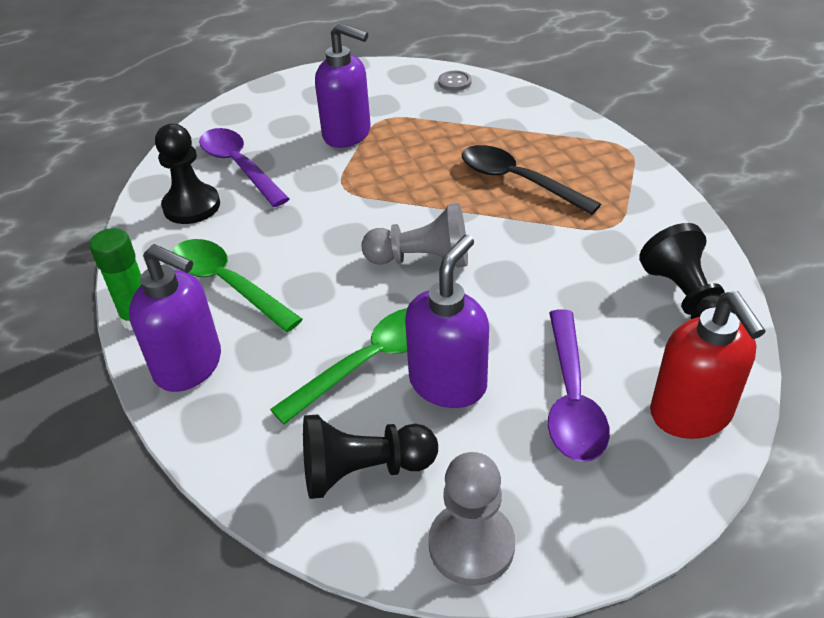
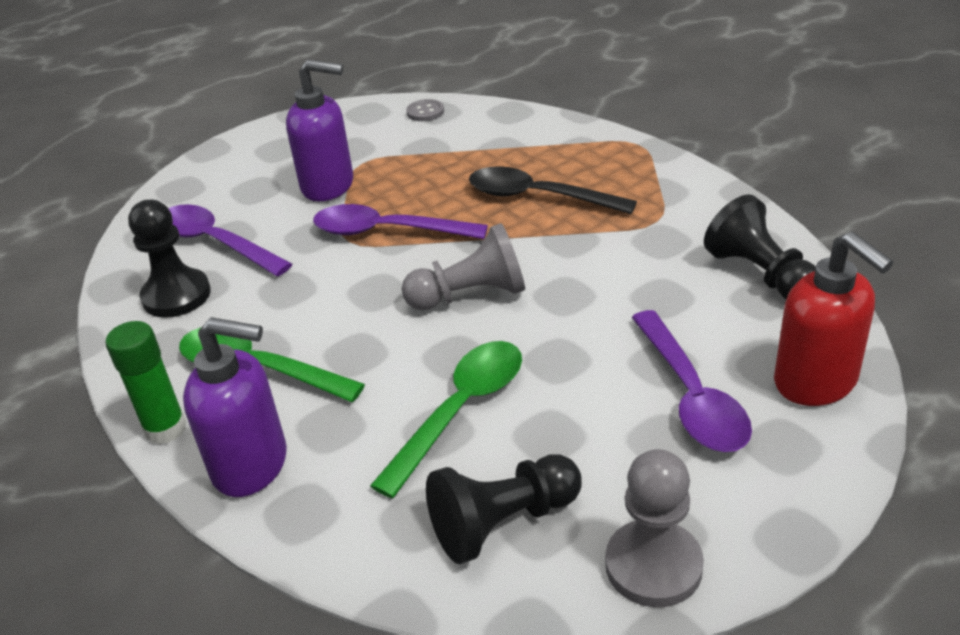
camera: 15 degrees left, 5 degrees down
purple soap dispenser [405,235,489,408] -> none
none -> purple spoon [313,204,488,239]

